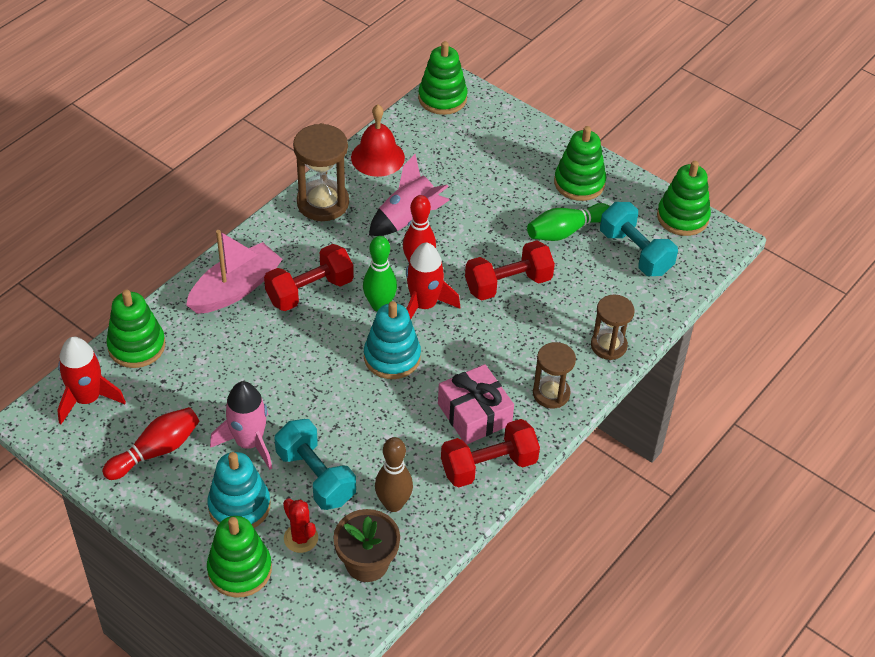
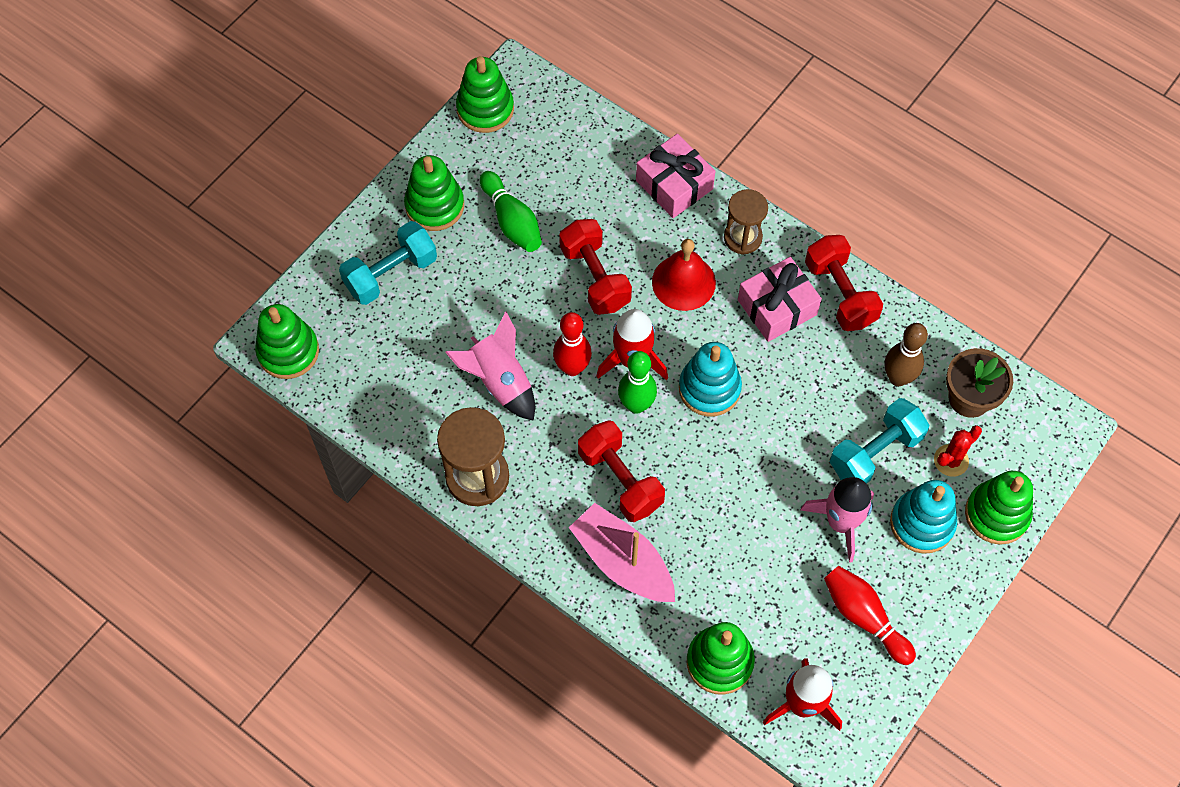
camera: 90 degrees left, 15 degrees up
red bell [351,104,405,177] -> red bell moved to [652,239,716,311]
brown hourglass [591,295,635,360] -> pink gift [636,134,715,218]
turquoise dumbbell [600,202,678,276] -> turquoise dumbbell moved to [339,221,437,305]

